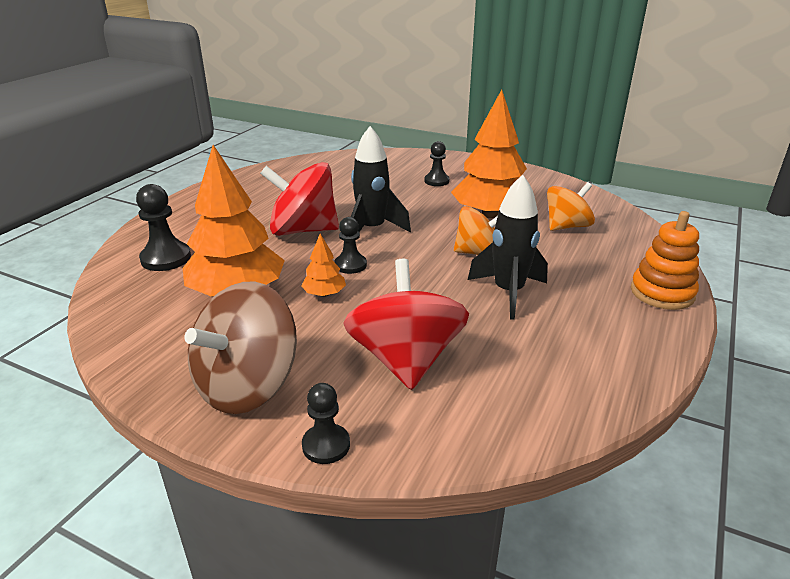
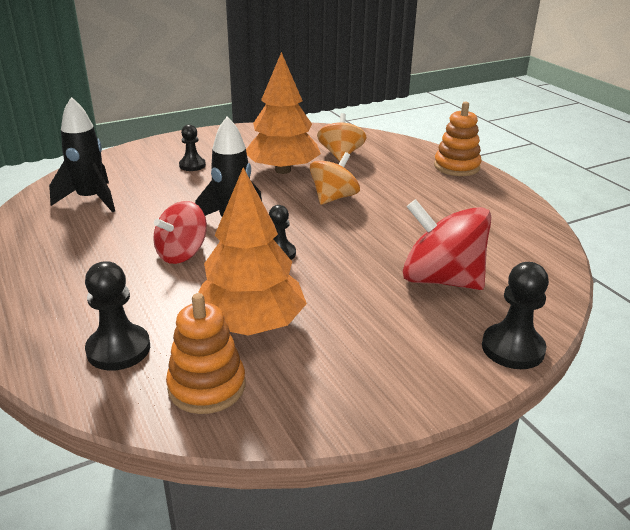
camera: 55 degrees left, 0 degrees up
brown spinning top [184,282,297,414] -> none
red spinning top [260,162,339,236] -> red spinning top [153,201,207,264], size x0.65
orange tree [301,234,346,297] -> none
black pawn [302,383,350,464] -> black pawn [482,262,549,369], size x1.52
black rocket [468,175,548,320] -> black rocket moved to [49,97,115,213]
none -> orange stacking toy [166,293,245,414]

